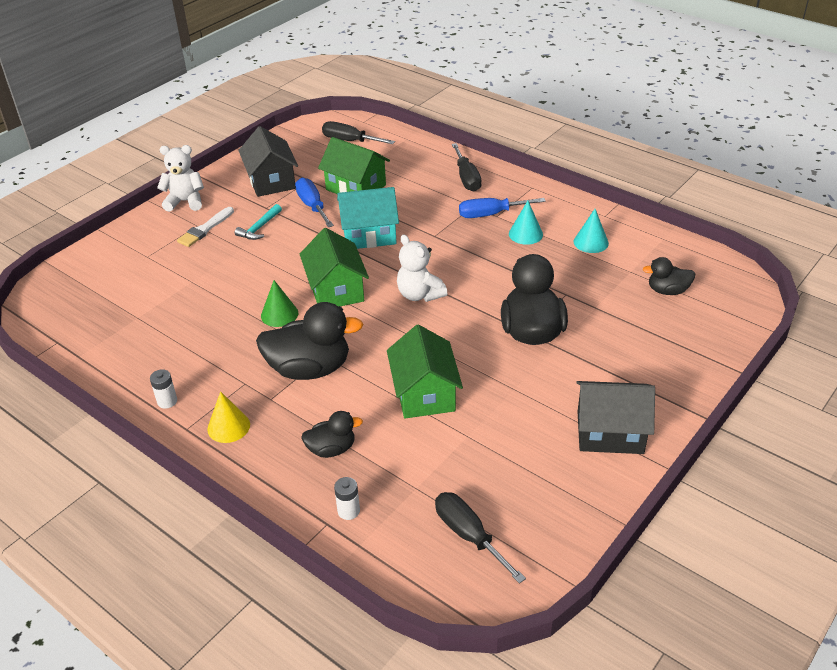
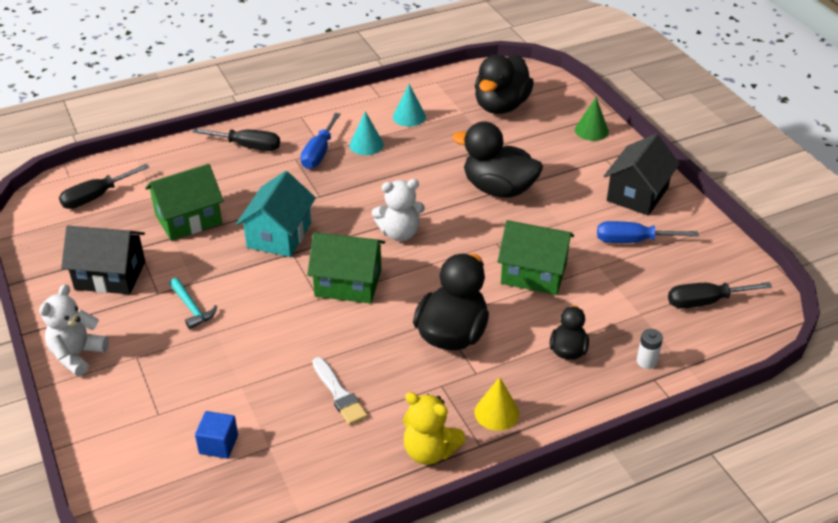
camera: 65 degrees left, 0 degrees up
white battery [150,369,177,409] -> yellow teddy bear [403,392,465,465]
white brush [177,207,234,247] -> white brush moved to [312,357,368,425]
green cone [261,280,298,327] -> green cone moved to [575,97,609,141]
blue screwdriver [295,178,334,227] -> blue screwdriver moved to [597,221,699,243]
black duck [643,257,695,295] -> black duck [475,55,534,114], size x1.85
none -> blue cube [195,411,238,459]

